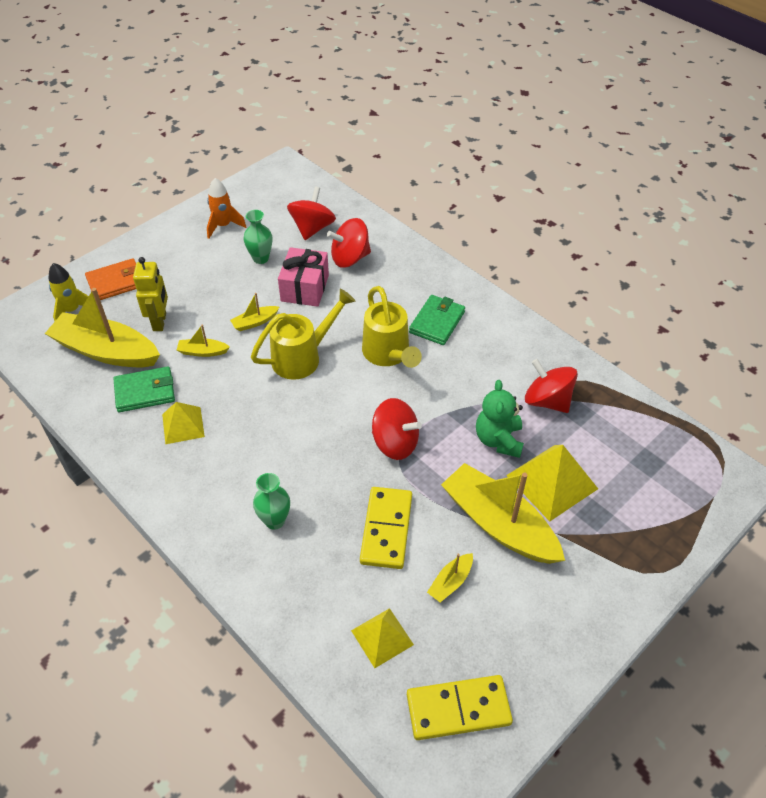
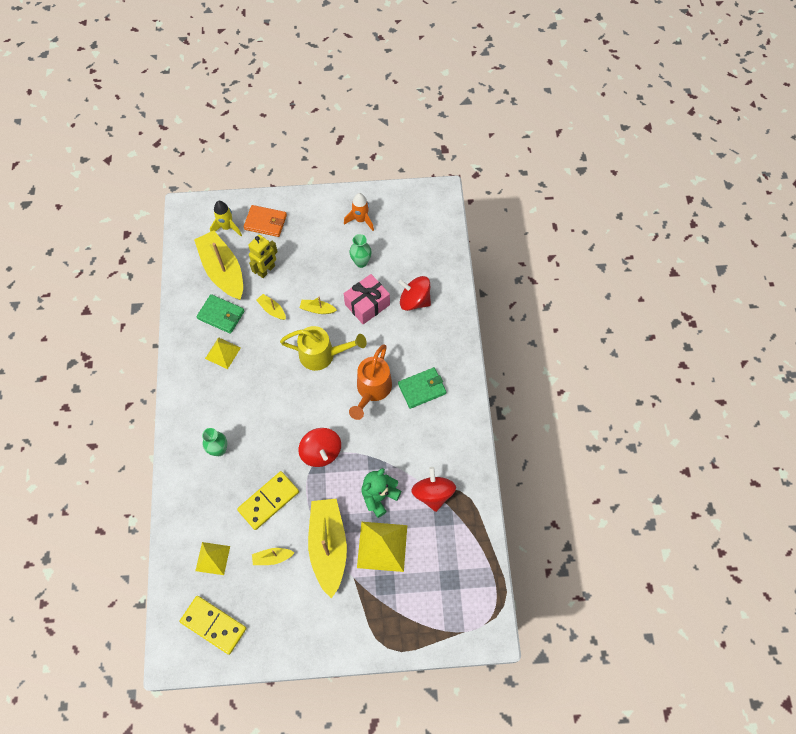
camera: 40 degrees right, 15 degrees up
red spinning top [287,186,336,240] -> none
yellow watering can [362,286,422,368] -> orange watering can [349,344,392,420]

